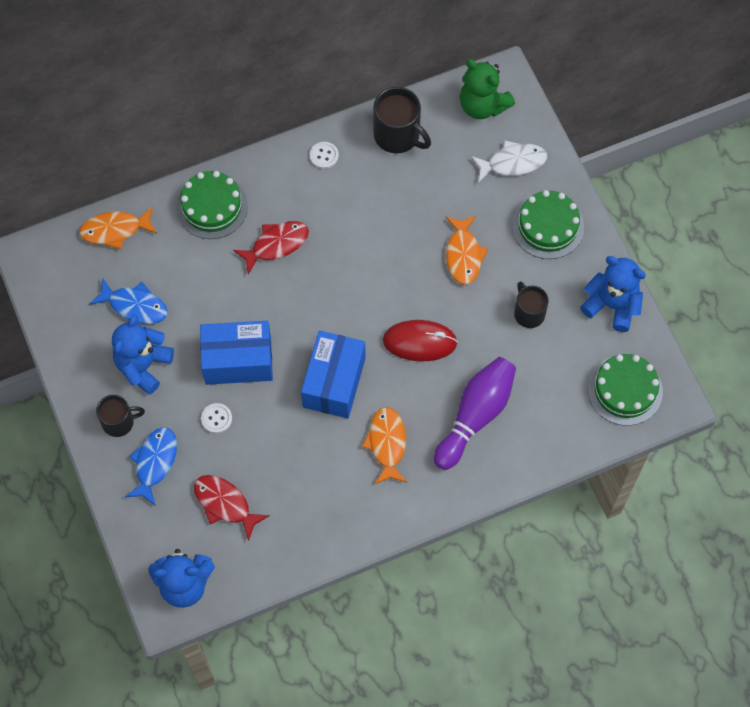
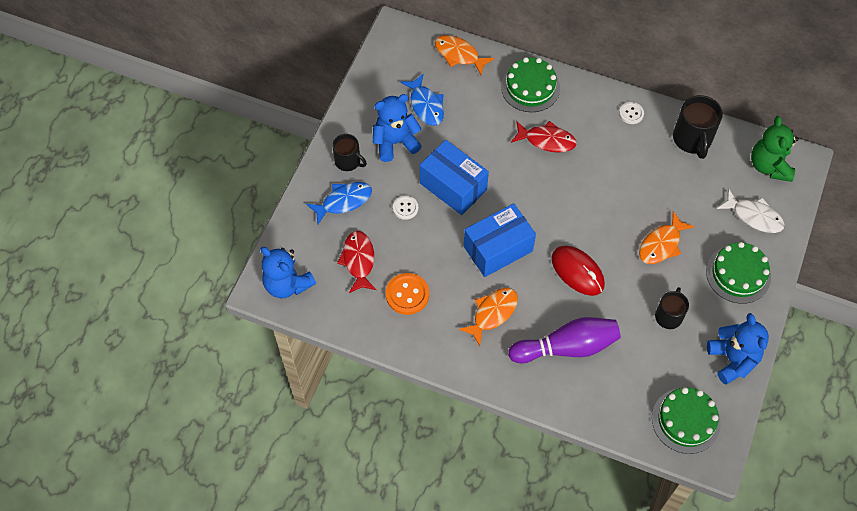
camera: 45 degrees right, 5 degrees down
none -> orange button [386,273,429,315]

